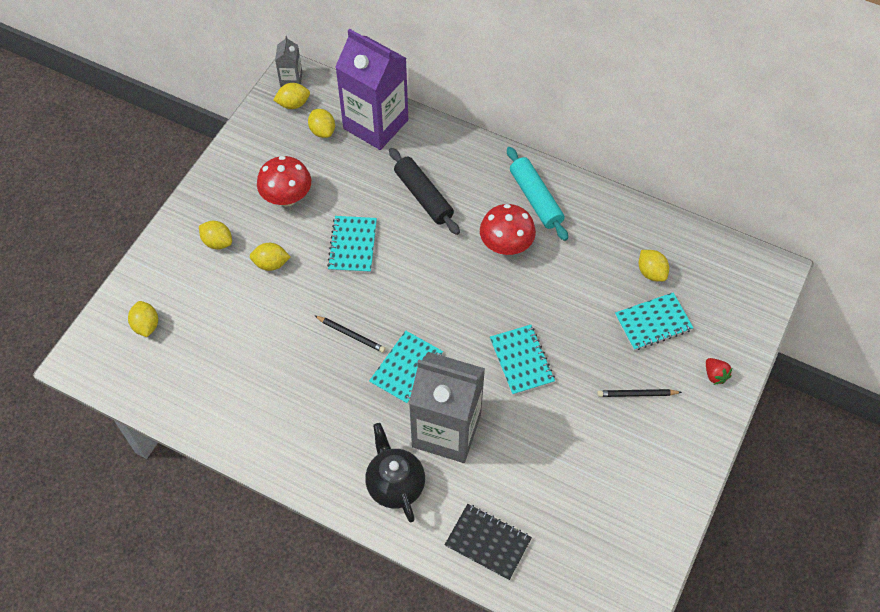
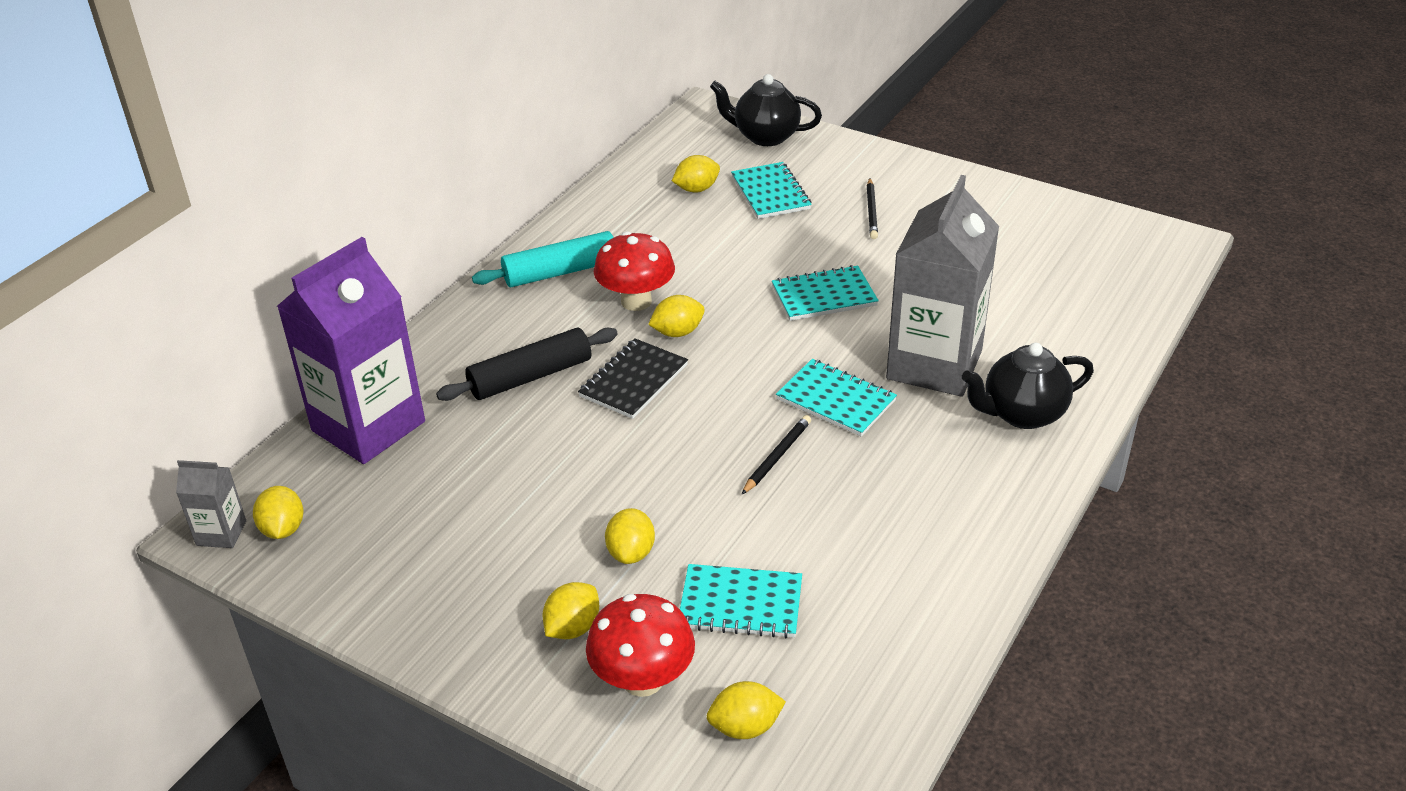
camera: 85 degrees left, 20 degrees down
red mushroom [257,156,311,207] -> red mushroom moved to [586,594,695,697]
yellow lemon [308,109,335,138] -> yellow lemon moved to [648,295,705,337]
turquoise notebook [327,216,377,273] -> turquoise notebook moved to [680,564,802,638]
black notebook [445,504,532,580] -> black notebook moved to [578,338,688,419]
red strawberry [706,358,732,385] -> none
none -> black teapot [710,74,822,146]

